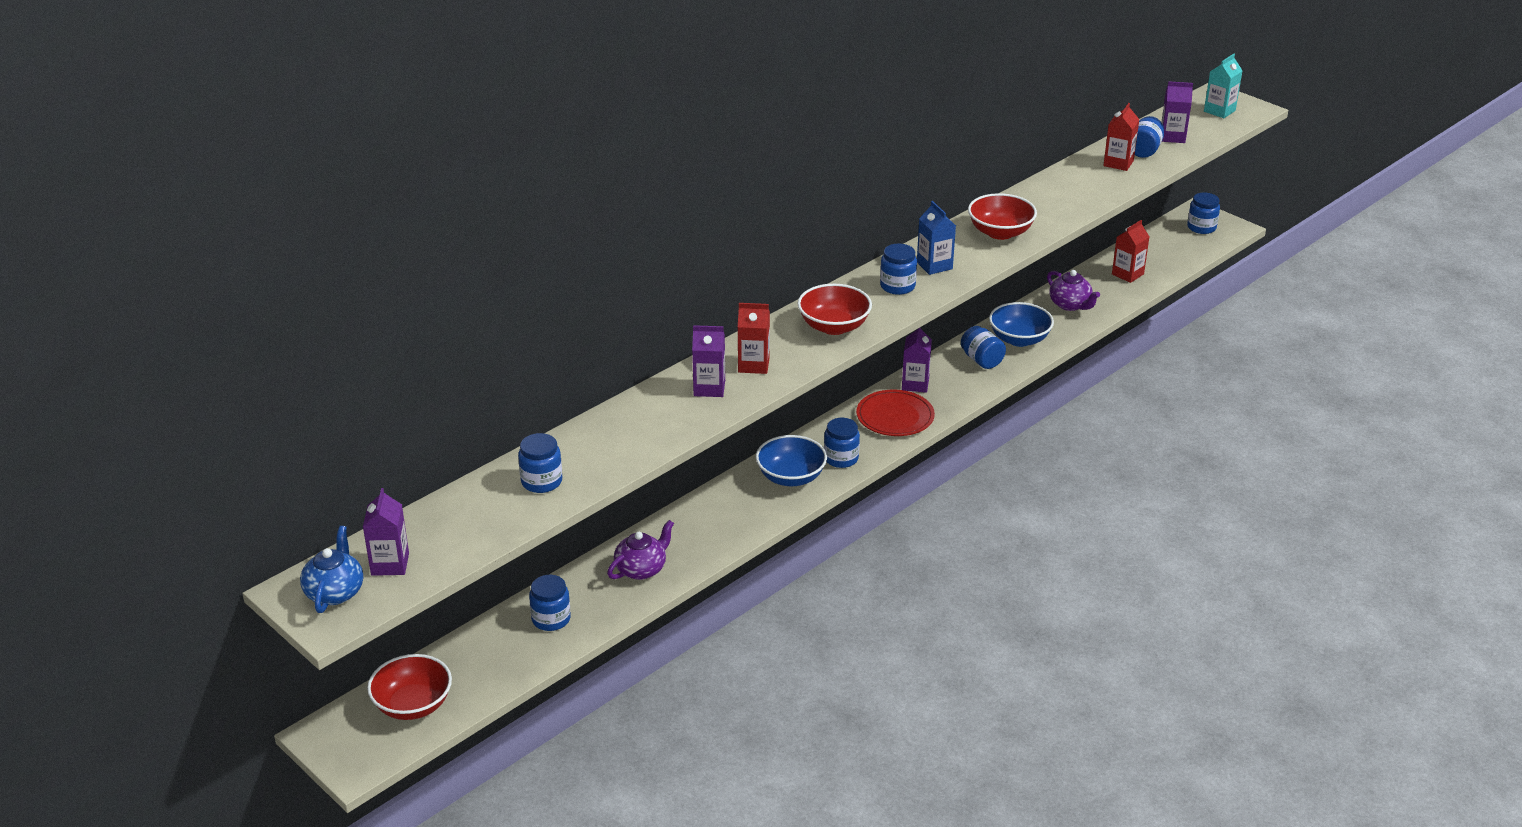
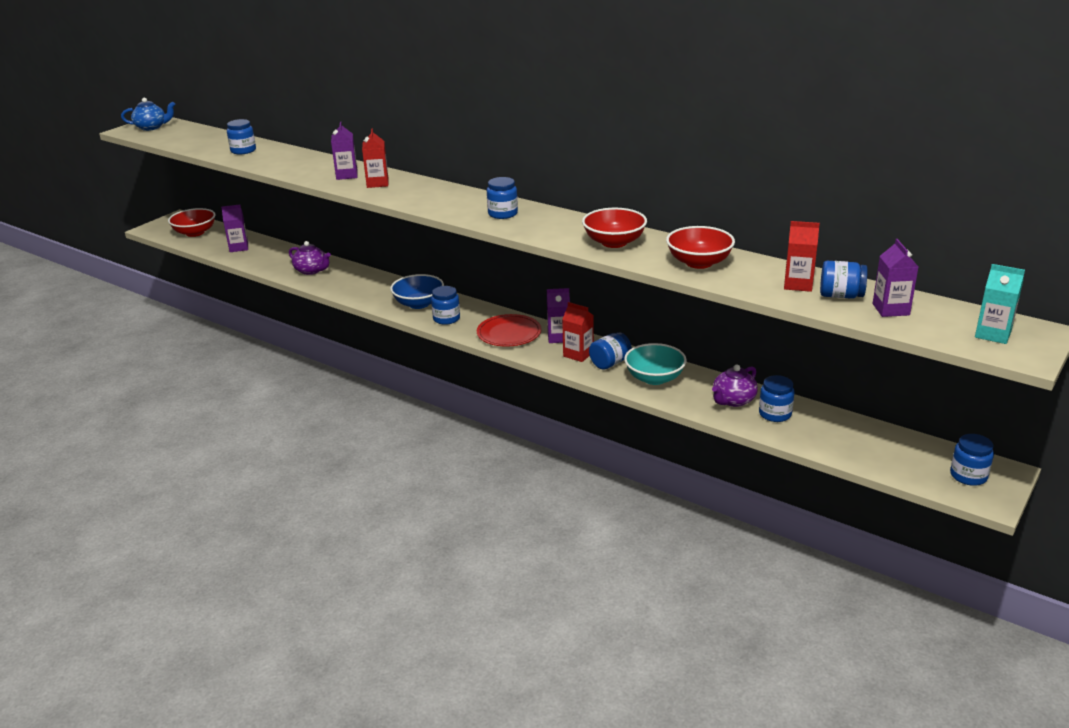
camera: 80 degrees right, 5 degrees down
purple carton [363,488,409,576] -> purple carton moved to [221,205,248,252]
blue jar [529,575,571,631] -> blue jar moved to [759,375,794,422]
red bowl [798,284,872,335] -> red bowl moved to [666,226,735,269]
blue carton [917,201,956,275] -> none
blue bowl [989,302,1054,347] -> turquoise bowl [624,343,687,385]
red carton [1112,220,1149,283] -> red carton moved to [562,302,594,362]

